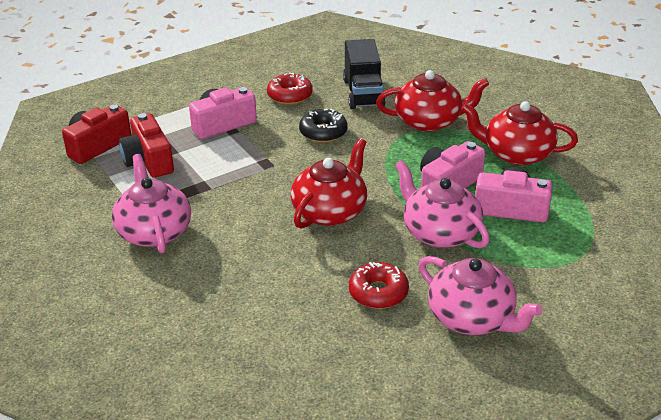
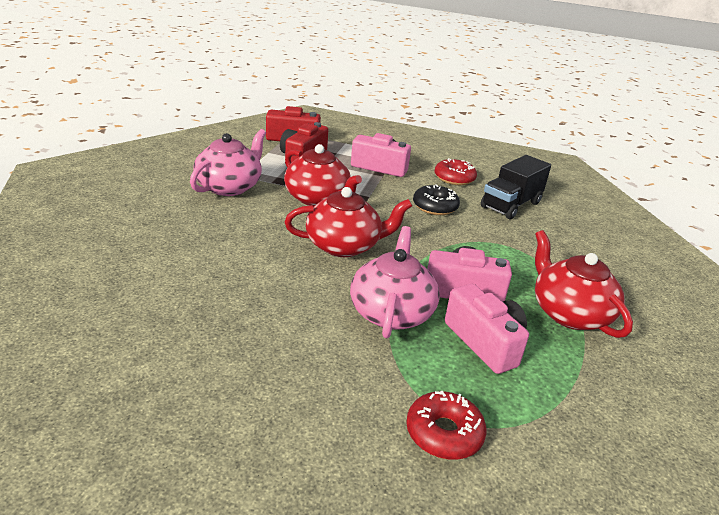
camera: 45 degrees right, 5 degrees down
red donut [349,262,409,309] -> red donut moved to [406,391,487,460]
red teapot [376,70,489,132] -> red teapot moved to [284,144,362,207]
pink teapot [418,256,542,335] -> none

